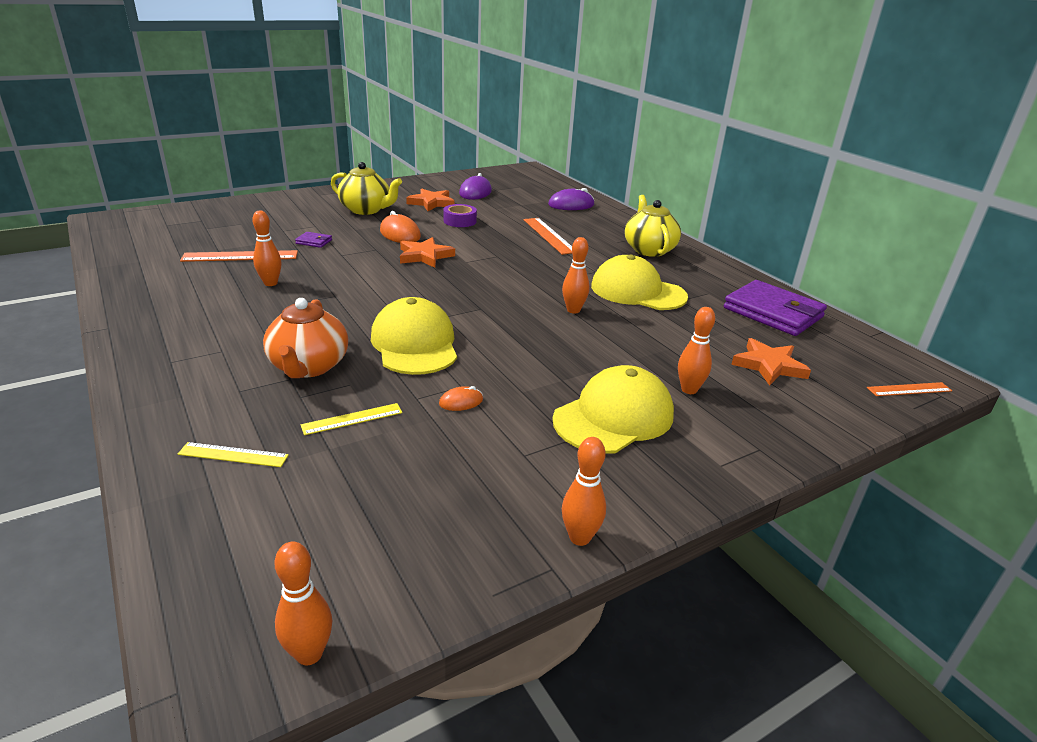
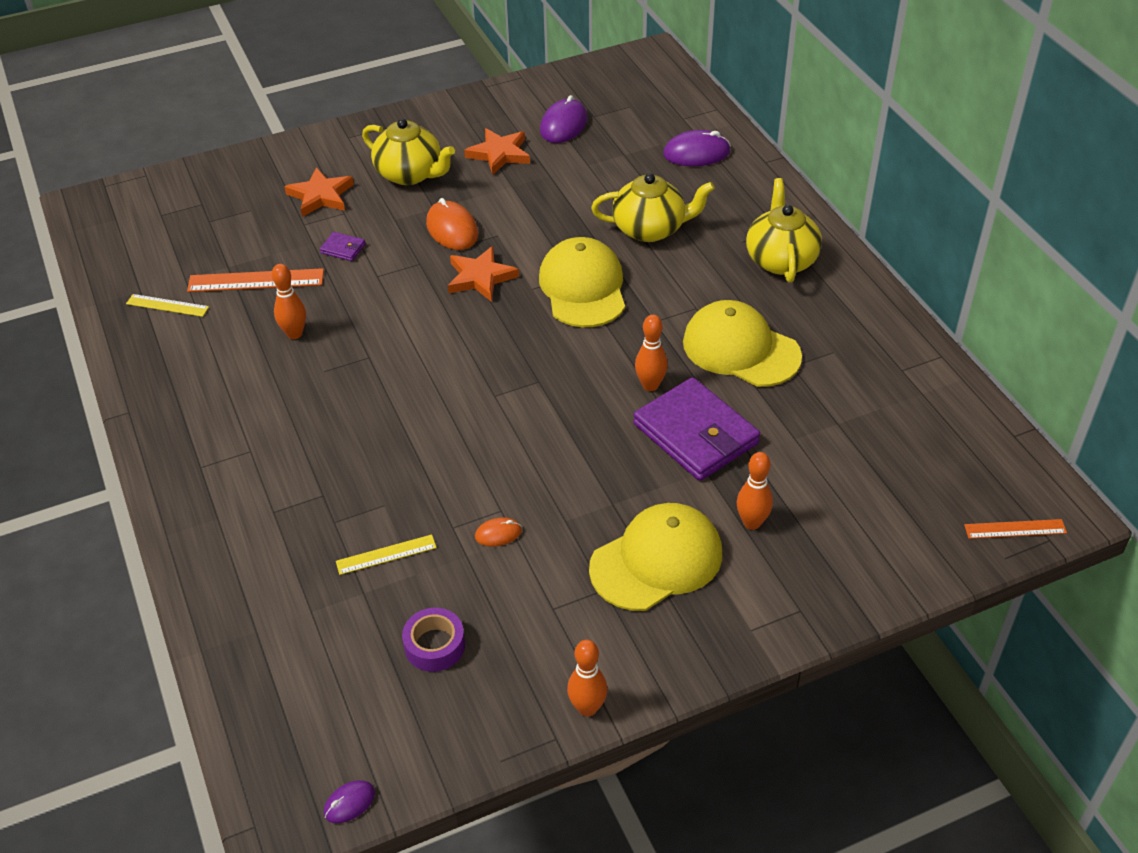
camera: 10 degrees right, 15 degrees up
yellow ruler [178,442,289,467] -> yellow ruler moved to [126,294,209,317]
orange teapot [263,298,348,378] -> none
orange bowling pin [275,542,332,665] -> purple mouse [324,780,375,823]
yellow cap [371,297,457,375] -> yellow cap moved to [539,237,625,327]
purple tape [443,204,477,227] -> purple tape moved to [402,608,465,672]
orange ruler [524,218,572,255] -> yellow teapot [591,173,715,242]
purple wallet [724,280,827,336] -> purple wallet moved to [633,377,760,481]
orange star [731,338,811,386] -> orange star moved to [284,167,354,217]

